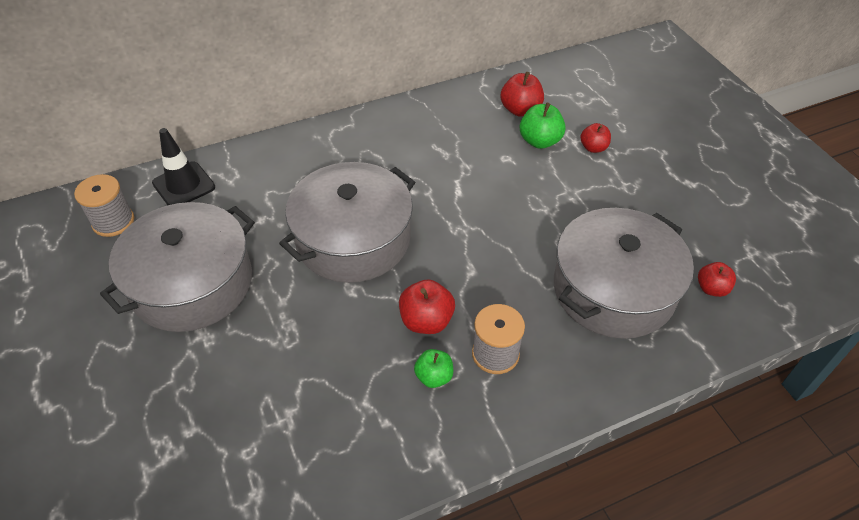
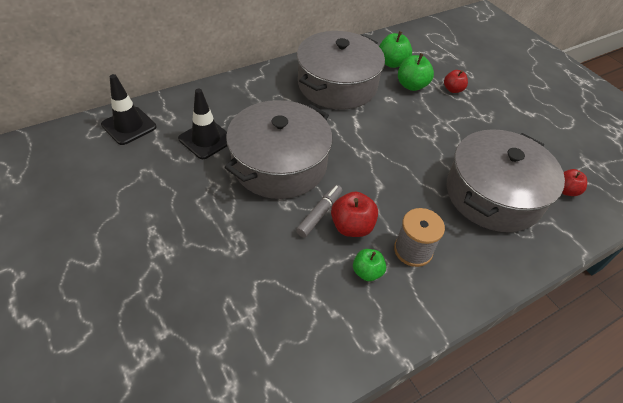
camera: 10 degrees left, 0 degrees up
grey spool [74,174,134,237] -> none
grey pot [100,202,255,332] -> grey pot moved to [297,31,385,110]
red apple [500,72,544,117] -> green apple [379,31,412,68]
none -> black traffic cone [178,89,227,159]
none -> grey marker [296,185,342,237]

